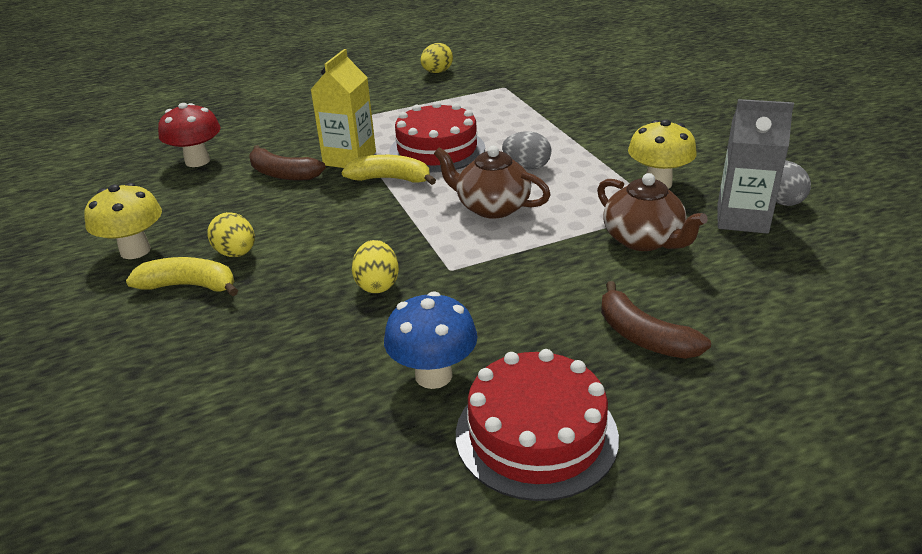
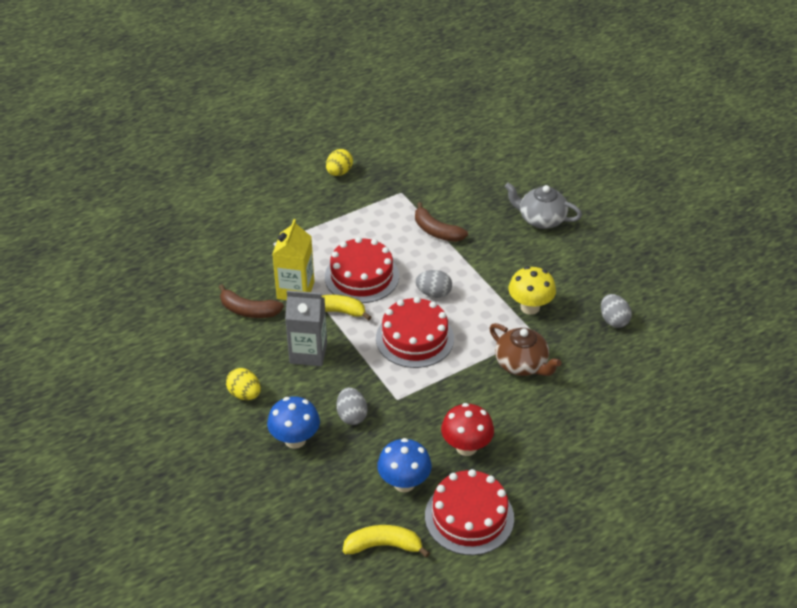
camera: 10 degrees left, 10 degrees up
yellow mushroom [84,183,162,259] -> none
yellow banana [126,257,238,296] -> yellow banana moved to [343,525,430,558]
red mushroom [158,103,221,167] -> red mushroom moved to [441,403,494,456]
yellow egg [352,240,399,293] -> grey egg [337,387,367,425]
brown teapot [434,146,551,219] -> red cake [376,297,454,368]
brown banana [601,281,711,359] -> brown banana moved to [415,202,468,242]
grey carton [718,99,794,234] -> grey carton moved to [285,290,327,366]
none -> blue mushroom [267,396,320,449]
none -> grey teapot [505,183,582,229]

